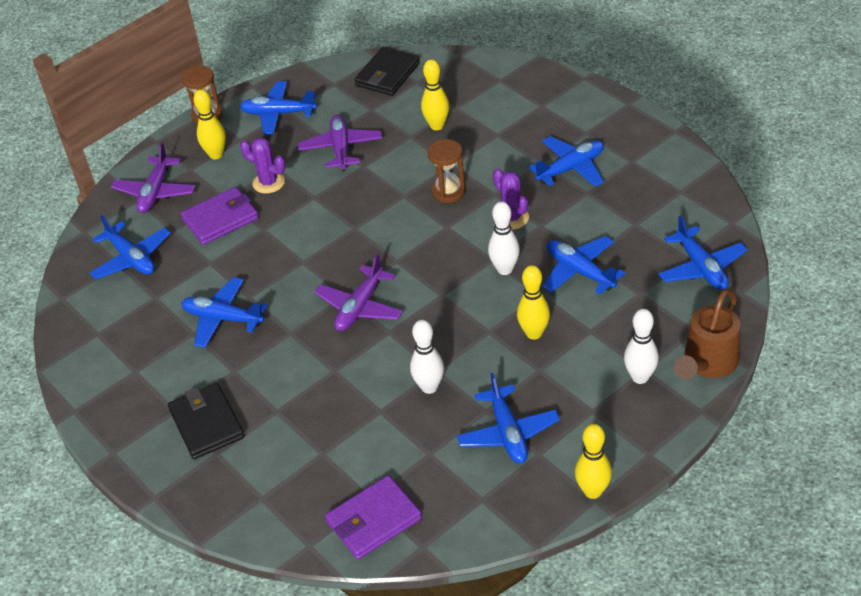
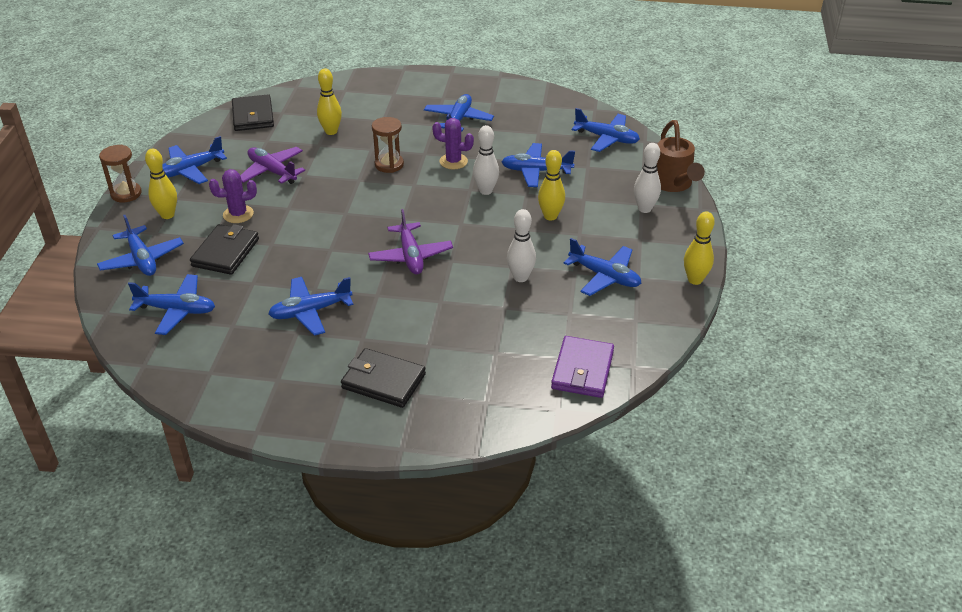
camera: 45 degrees left, 5 degrees down
purple plane [111,142,196,213] -> blue plane [97,215,184,276]
purple wallet [181,187,259,245] -> black wallet [190,224,259,275]

